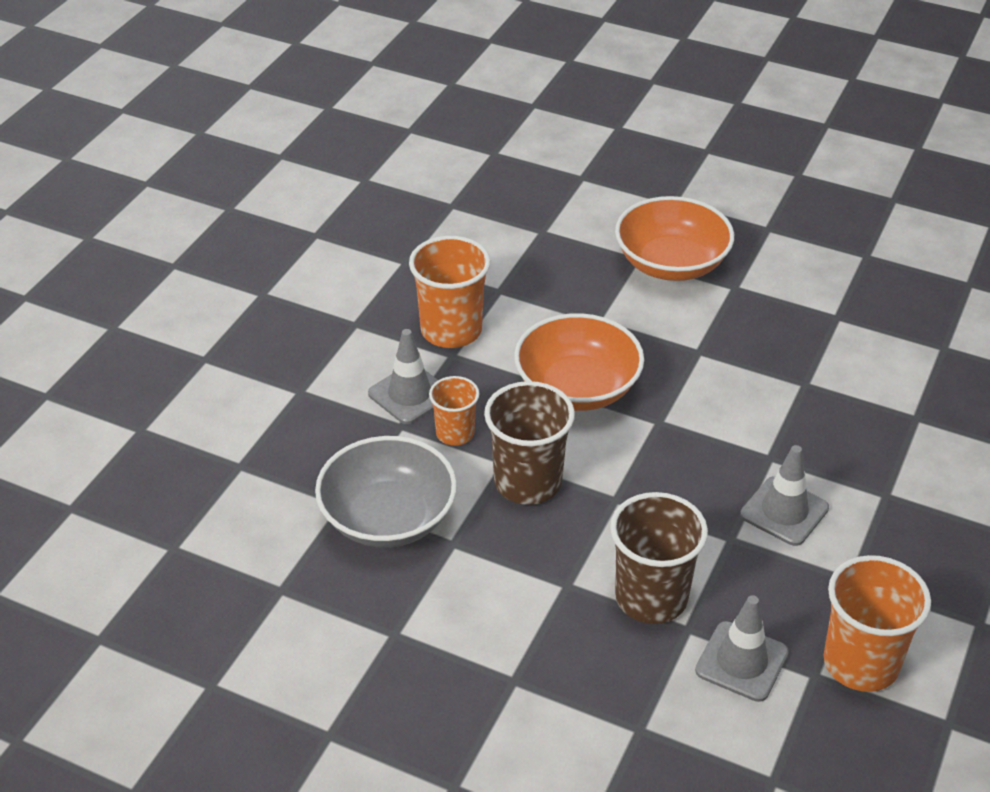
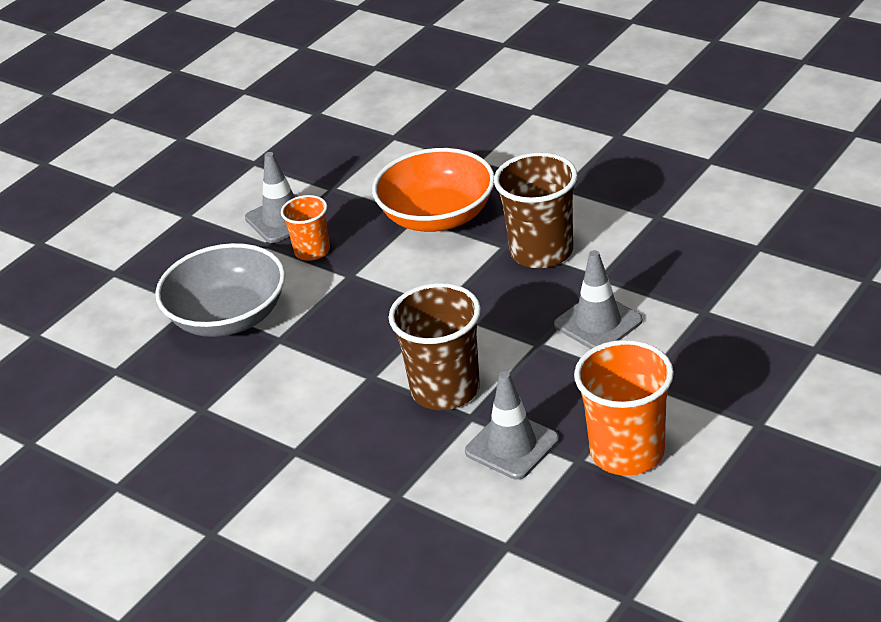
camera: 15 degrees right, 5 degrees down
orange cup [409,236,490,348] -> none
brown cup [484,381,575,505] -> brown cup moved to [494,152,577,268]
orange bowl [615,196,734,281] -> none

